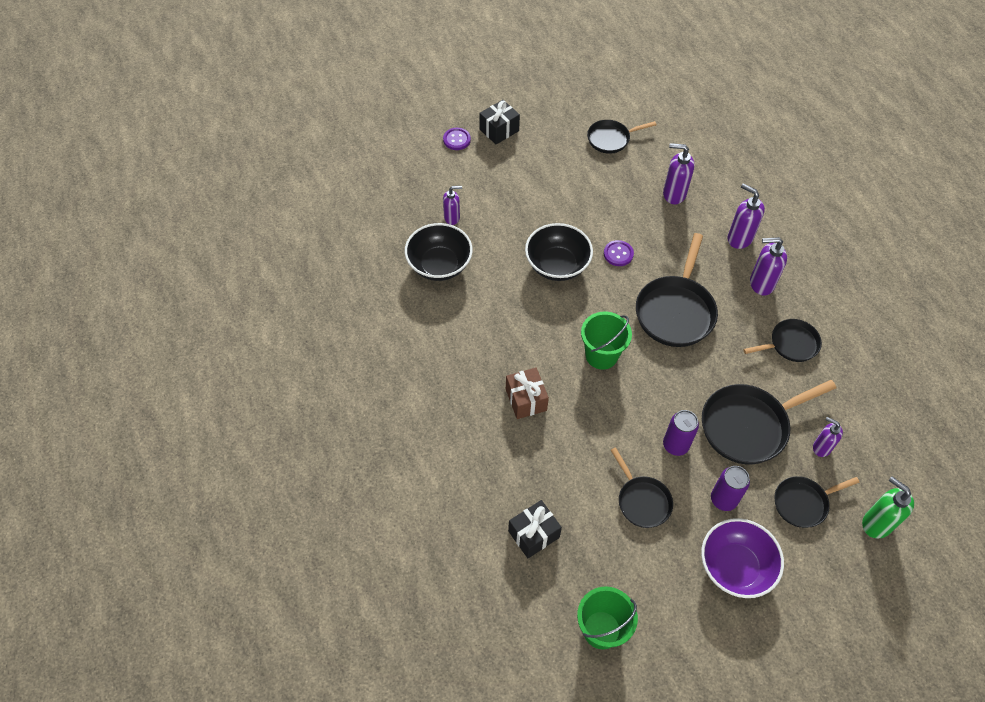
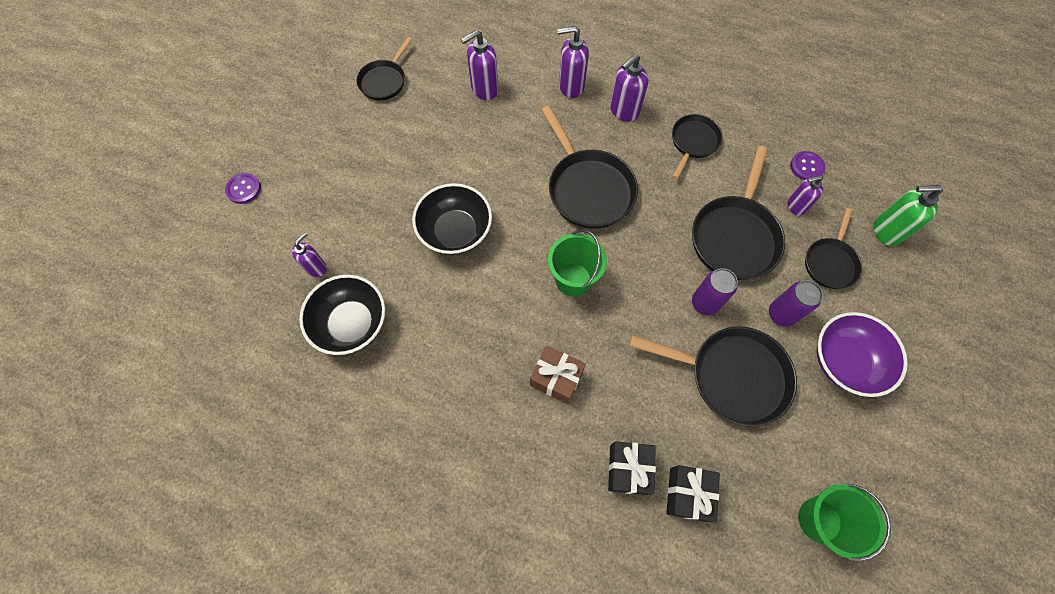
camera: 45 degrees left, 10 degrees up
black gift [479,100,520,144] -> black gift moved to [608,441,656,495]
purple button [604,240,634,266] -> purple button moved to [790,151,825,180]
black pan [611,447,673,528] -> black pan [629,327,797,426], size x1.69

